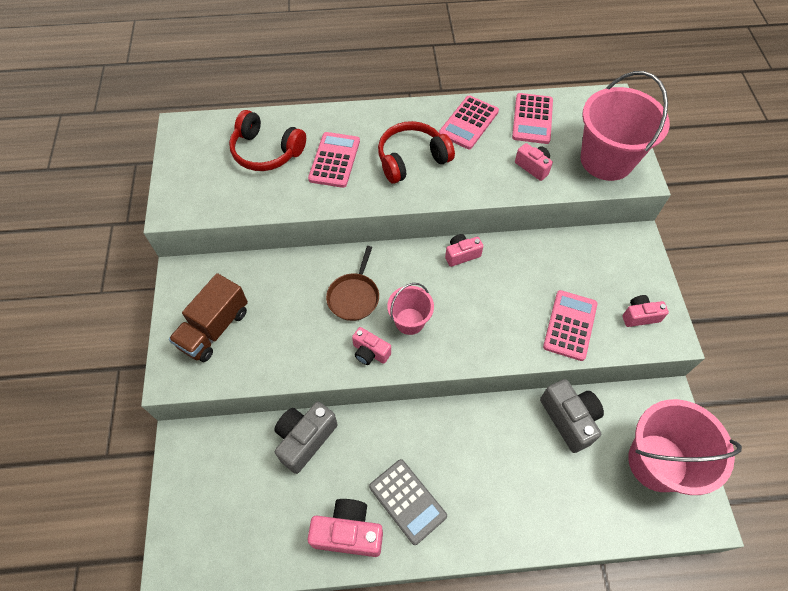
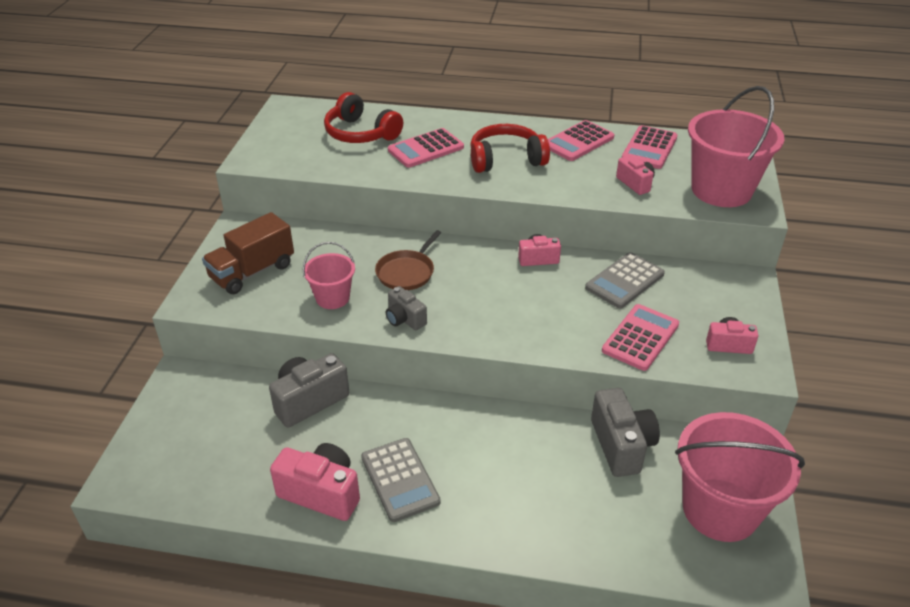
camera: 15 degrees right, 20 degrees down
pink calculator [308,132,360,188] -> pink calculator turned 150 degrees counterclockwise [388,128,464,168]
pink camera [352,327,391,365] -> grey camera [386,286,427,330]
pink bucket [387,283,434,335] -> pink bucket moved to [303,242,355,309]
none -> grey calculator [585,252,665,308]

